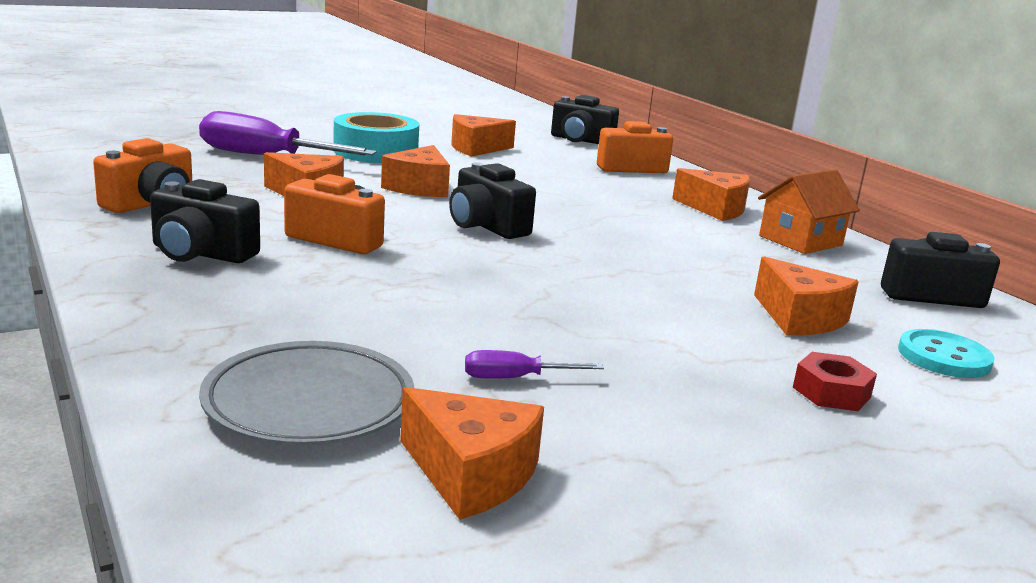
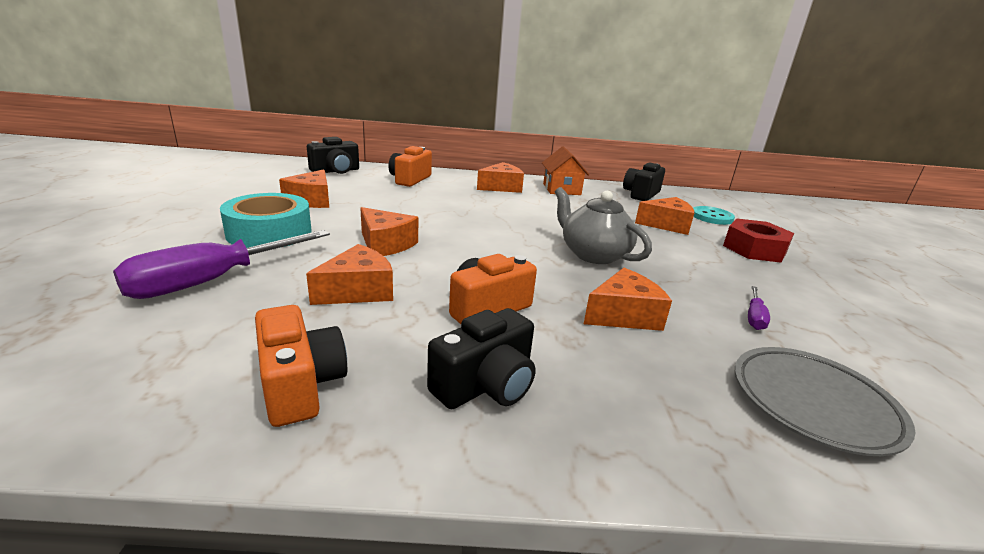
camera: 60 degrees left, 5 degrees up
orange cheese [400,387,544,520] -> orange cheese moved to [584,268,672,331]
black camera [449,162,536,239] -> none
red nut [793,352,877,411] -> red nut [723,219,794,263], size x1.68
none -> grey teapot [555,187,652,264]

